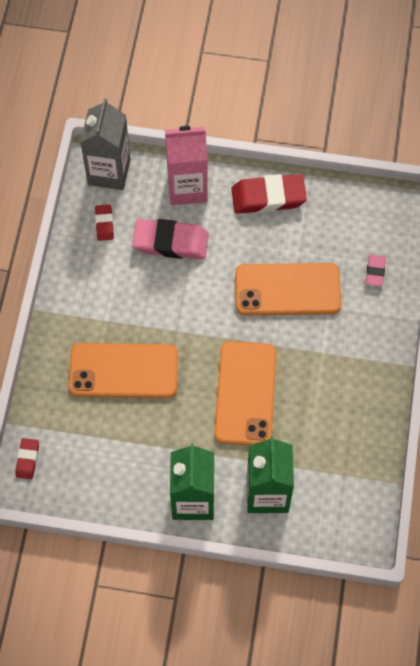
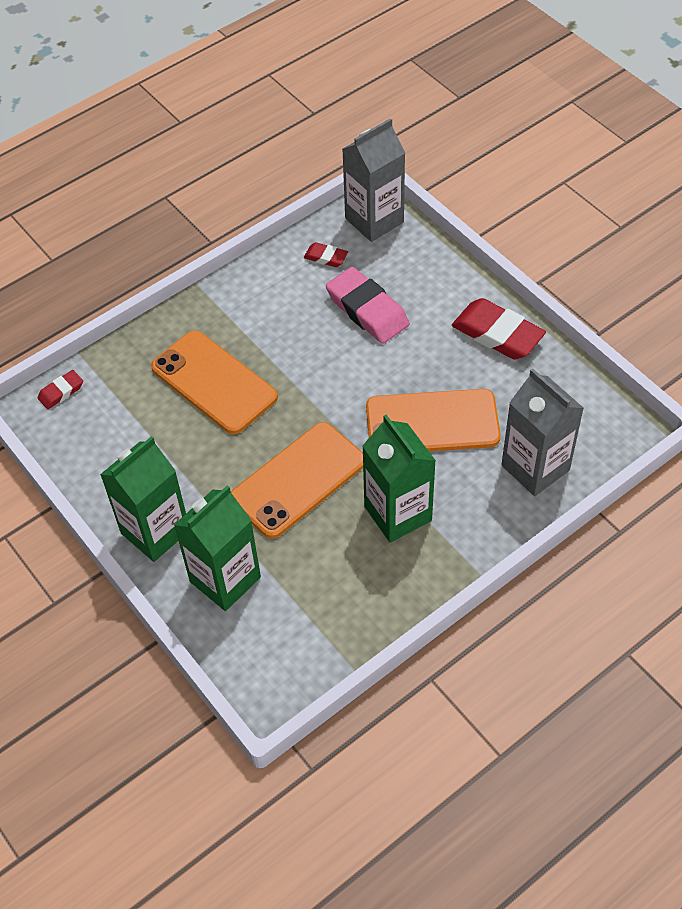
camera: 45 degrees right, 10 degrees down
red eraser [95,205,114,241] -> red eraser turned 75 degrees clockwise [304,242,348,267]
pink carton [165,126,208,205] -> none
orange phone [235,263,341,316] -> orange phone turned 45 degrees counterclockwise [366,389,501,451]
pink eraser [366,255,386,286] -> grey carton [501,368,584,496]
none -> green carton [362,415,436,543]

